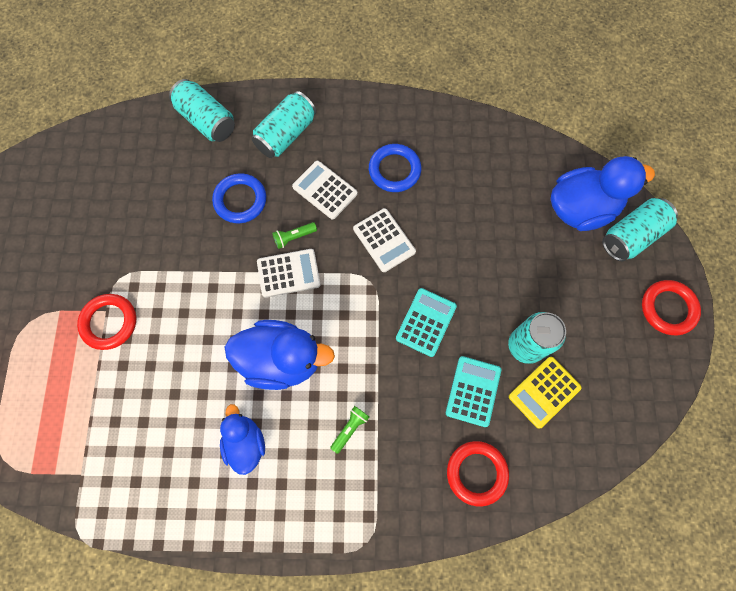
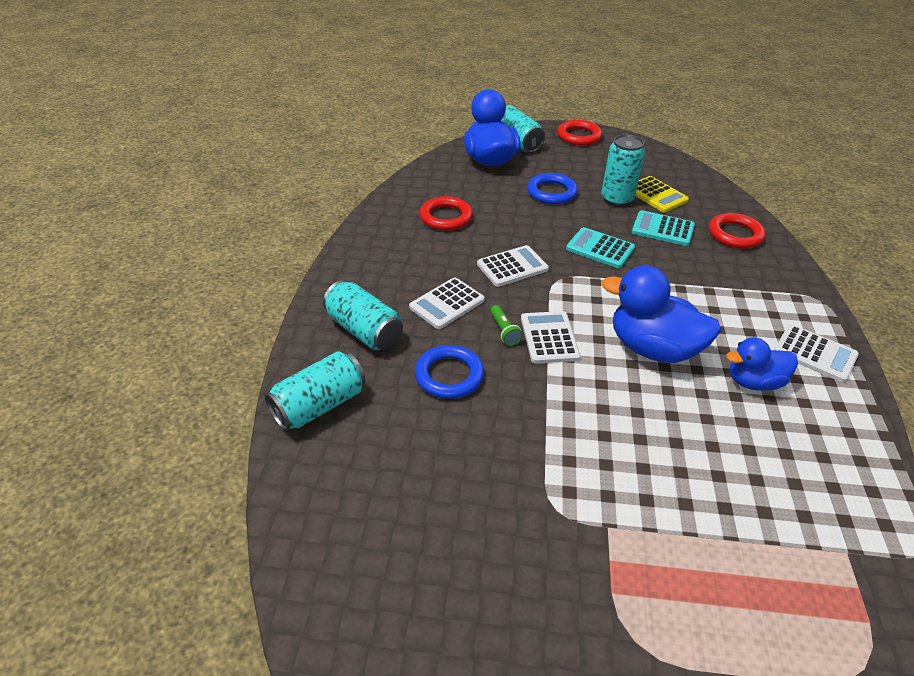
camera: 85 degrees left, 30 degrees down
red ring [77,294,136,350] -> red ring moved to [420,196,473,231]
blue duck [225,320,335,390] -> blue duck turned 75 degrees counterclockwise [602,265,722,363]
green flashlight [330,406,369,454] -> none
blue ring [369,144,421,192] -> blue ring moved to [527,173,578,204]
none -> white calculator [774,324,859,383]

